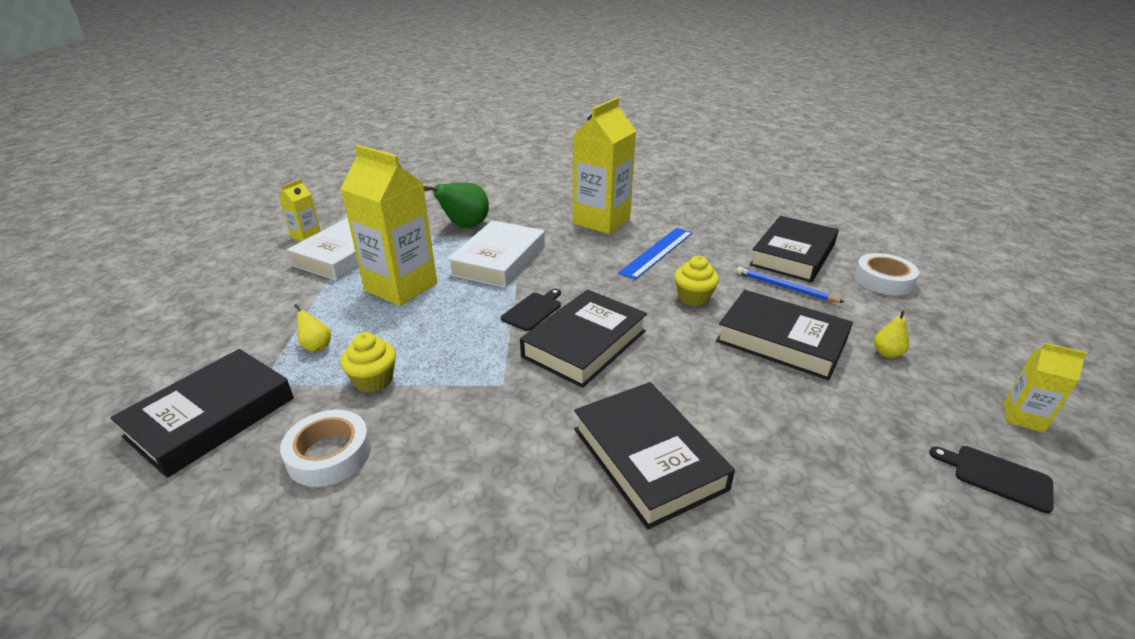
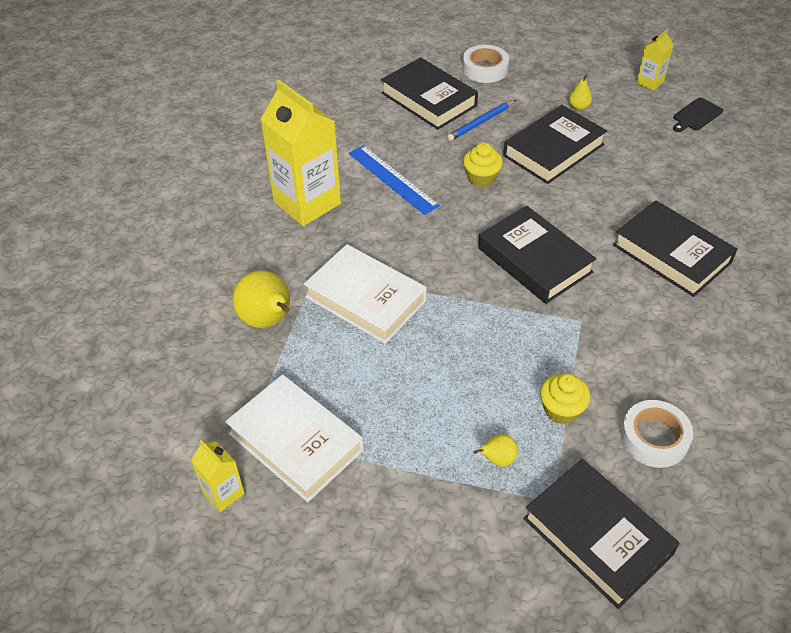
camera: 75 degrees left, 15 degrees up
yellow carton [340,145,437,306] -> none
green pear [423,183,489,228] -> yellow pear [232,270,290,328]
black cutting board [501,289,561,331] -> none
black book [574,382,735,530] -> black book turned 60 degrees clockwise [613,200,738,297]

